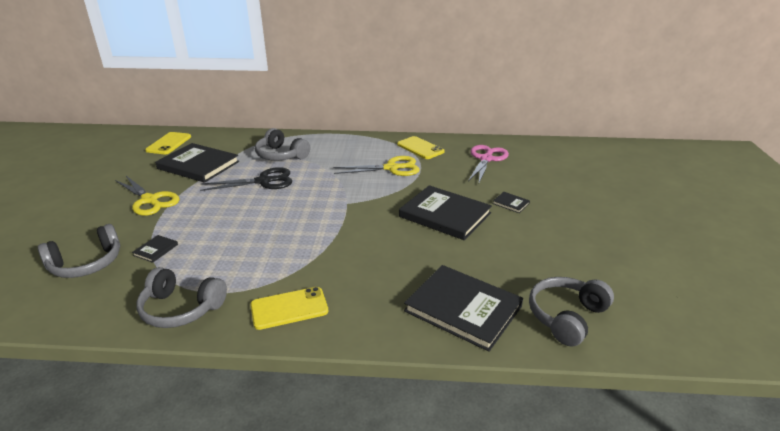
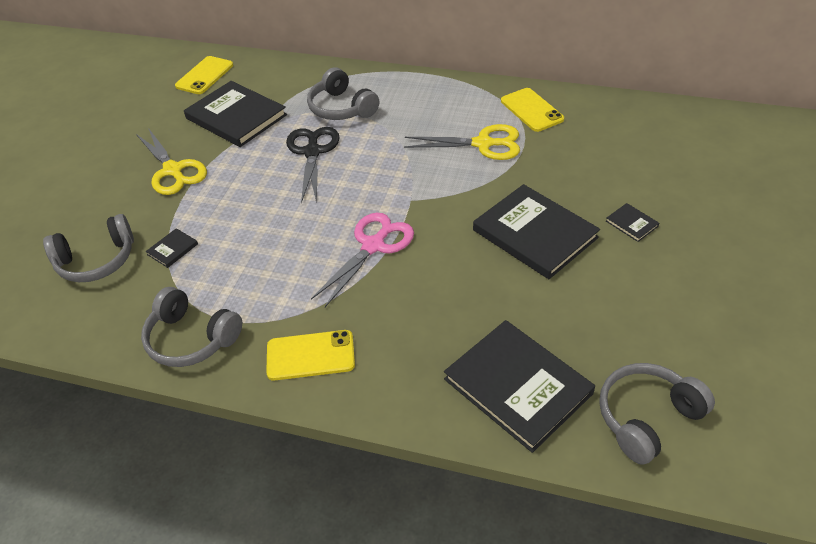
camera: 15 degrees right, 15 degrees up
black scissors [200,167,292,191] -> black scissors turned 90 degrees counterclockwise [286,127,340,203]
pink scissors [468,145,509,183] -> pink scissors moved to [311,213,414,307]

